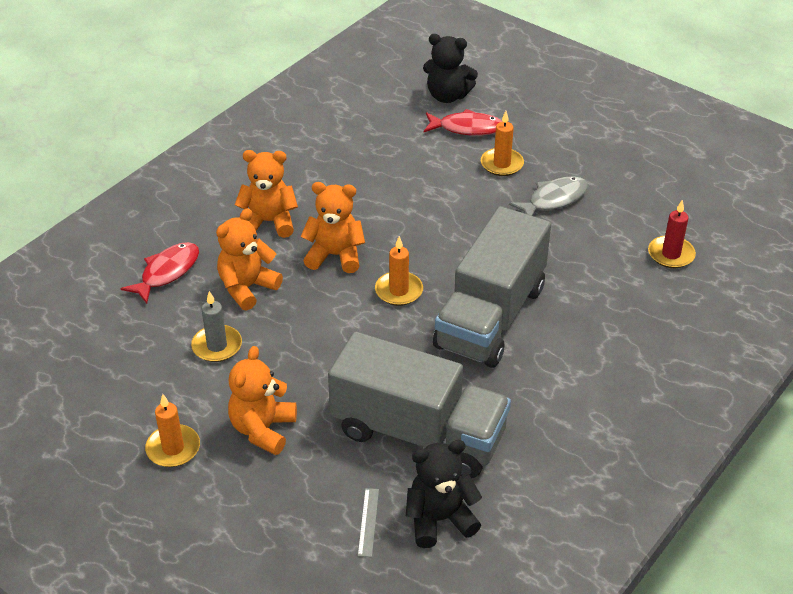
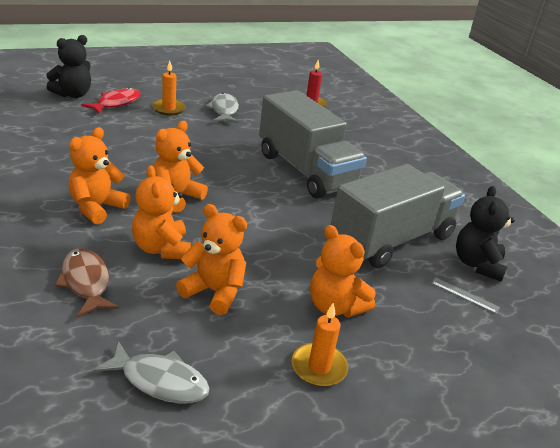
camera: 65 degrees left, 10 degrees down
red fish [120,242,199,304] -> brown fish [55,248,119,317]
grey candle [191,291,242,362] -> orange teddy bear [176,204,247,315]
orange candle [375,236,423,306] -> none
none -> grey fish [93,341,210,404]

